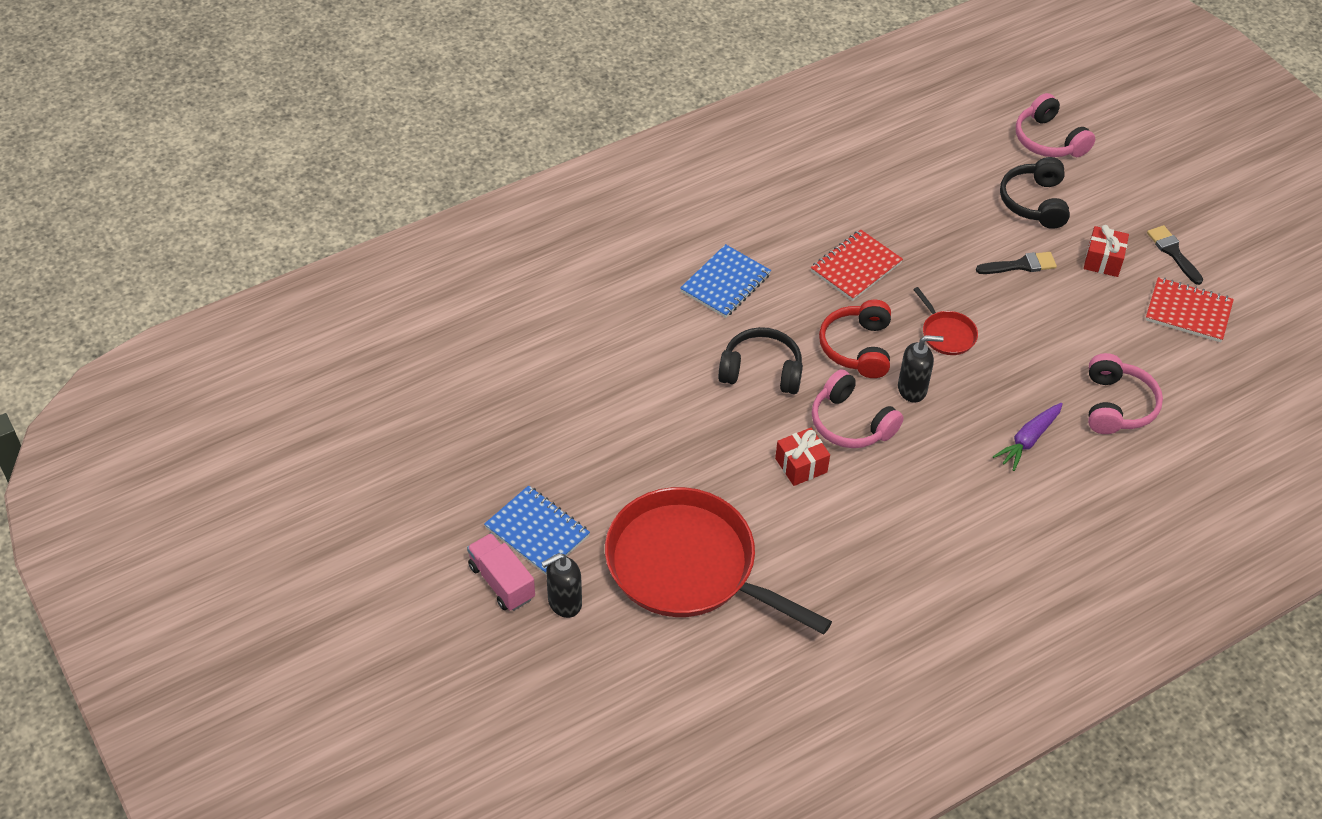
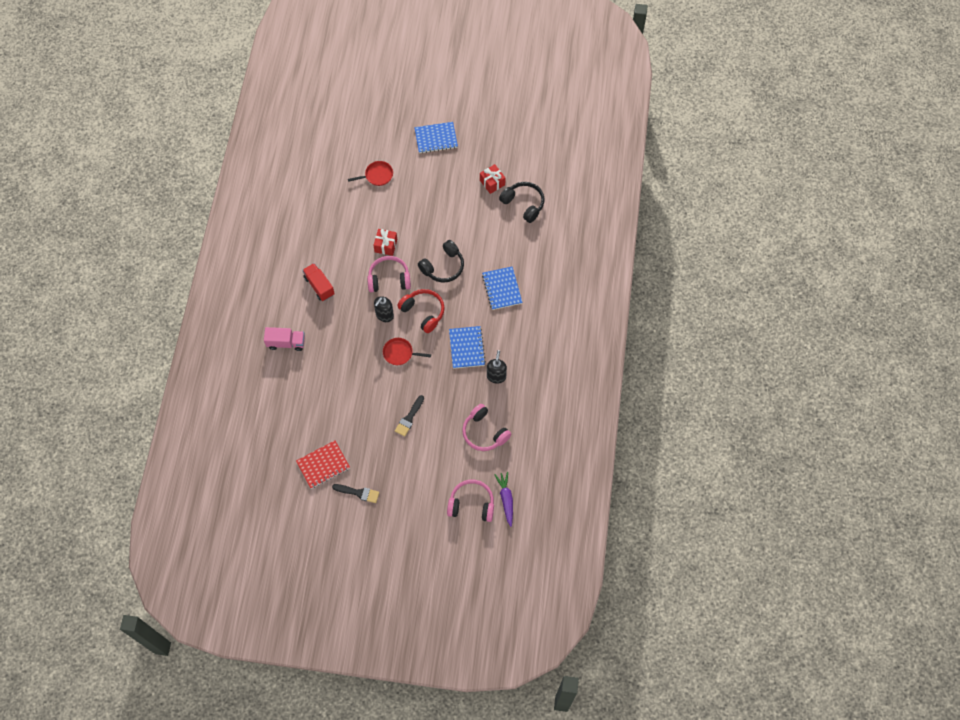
camera: 130 degrees right, 15 degrees up
pink truck [467,533,535,611] -> pink truck moved to [264,327,305,351]
black soap dispenser [541,553,582,618] -> black soap dispenser moved to [487,350,507,384]
red pan [605,487,832,635] -> red pan [348,161,393,186], size x0.41
red notebook [811,230,903,301] -> blue notebook [449,326,486,369]
purple carrot [993,403,1063,471] -> purple carrot moved to [494,472,513,527]
black headphones [1000,157,1070,229] -> black headphones moved to [499,182,545,223]
red gift [1084,225,1129,277] -> red gift moved to [480,164,506,194]
pink headphones [1088,353,1163,434] -> pink headphones moved to [462,404,511,451]
none -> red truck [302,263,335,301]

